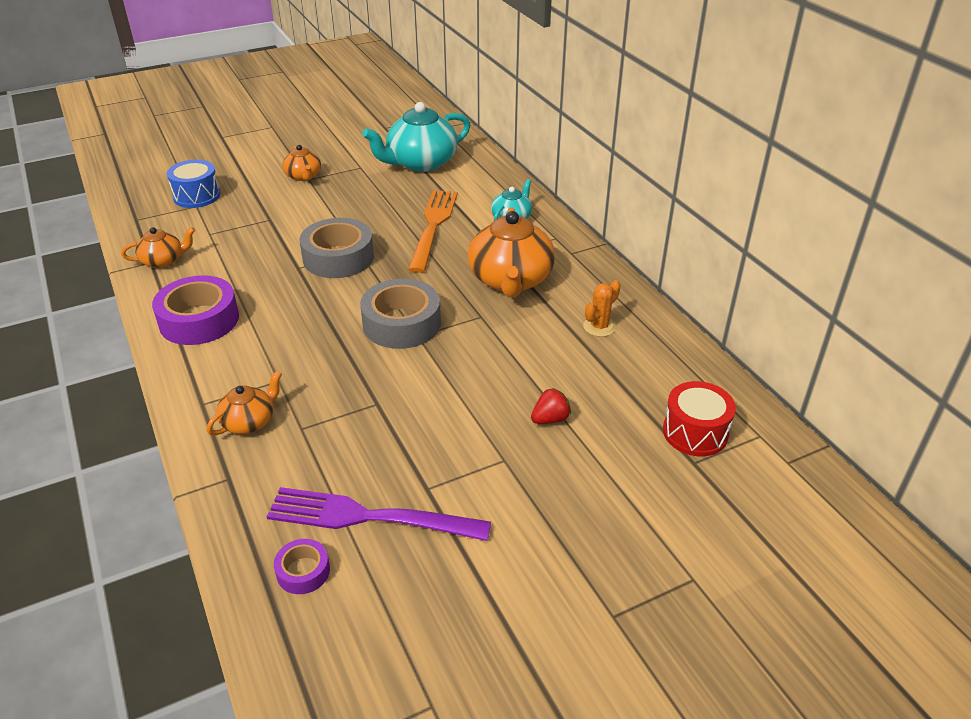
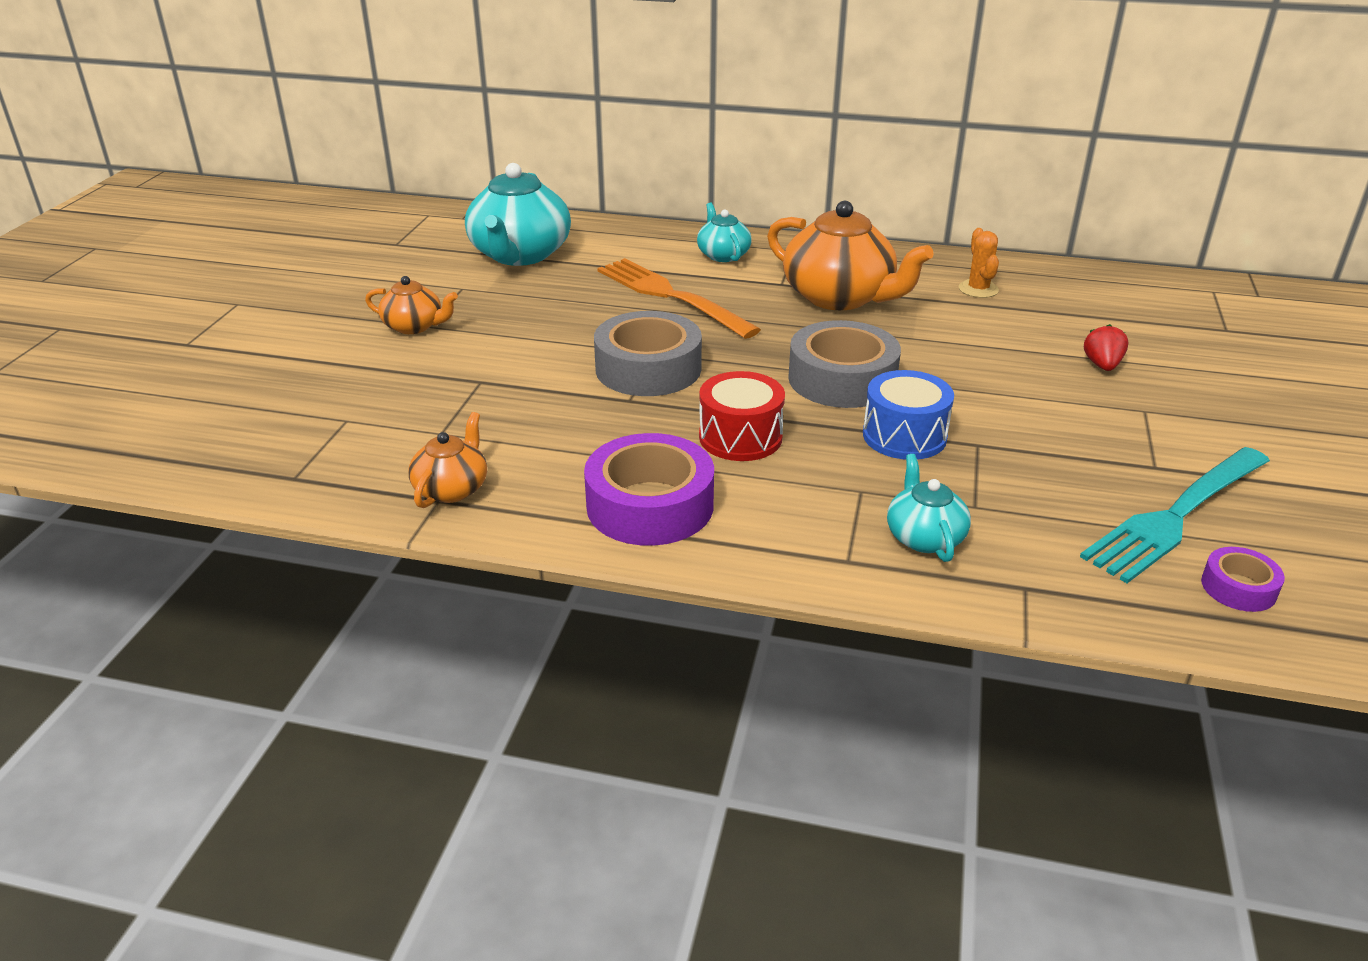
camera: 50 degrees left, 5 degrees down
blue drum [167,160,220,208] -> blue drum moved to [863,370,954,460]
orange teapot [207,371,282,435] -> turquoise teapot [887,454,971,562]
purple fork [267,487,491,541] -> turquoise fork [1080,447,1270,583]
red drum [663,381,736,456] -> red drum moved to [699,371,785,461]

